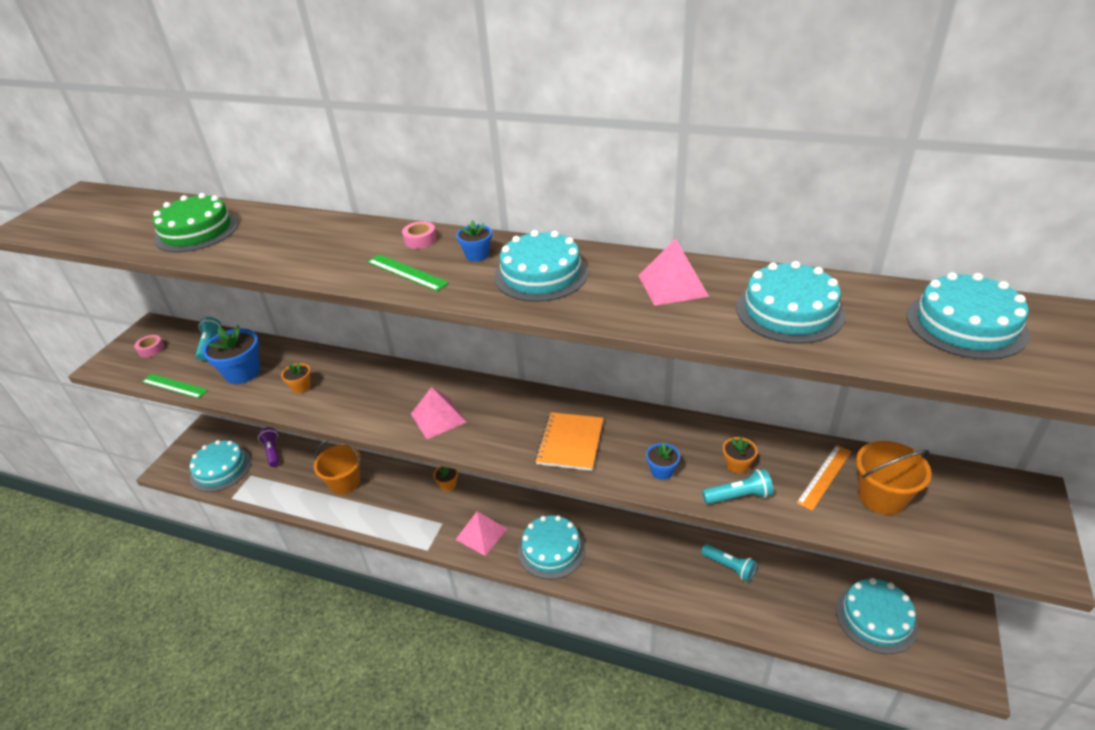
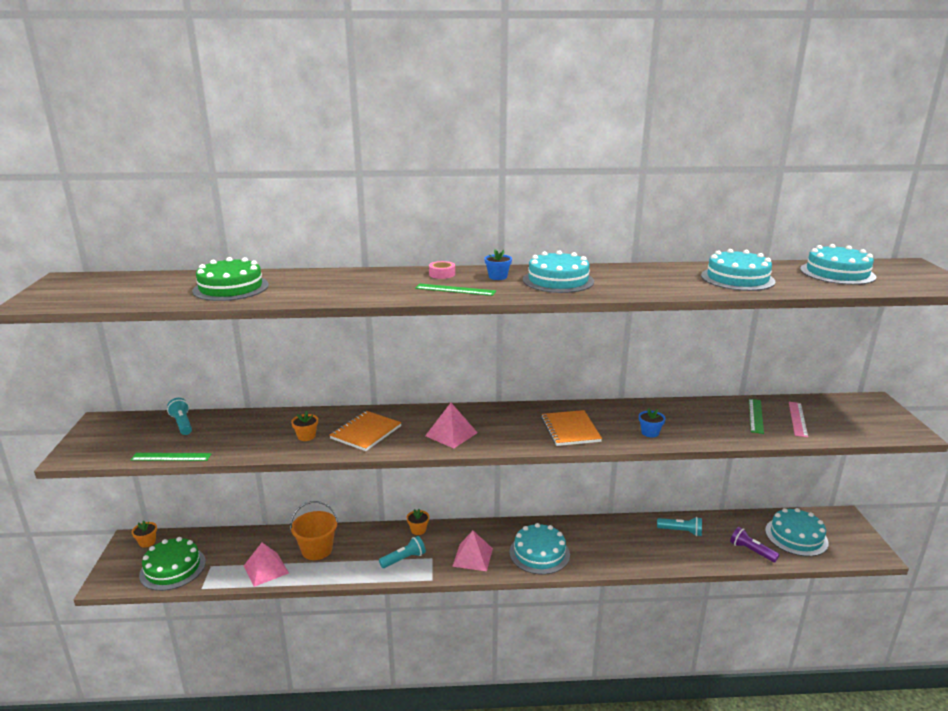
camera: 25 degrees left, 15 degrees down
pink tape [134,335,164,357] -> none
turquoise cake [190,440,251,492] -> green cake [139,537,206,591]
blue flower pot [203,325,260,384] -> none
purple flashlight [258,427,279,467] -> purple flashlight moved to [730,527,779,562]
pink pyramid [638,238,709,306] -> pink pyramid moved to [244,543,289,587]
turquoise flashlight [702,469,773,504] -> turquoise flashlight moved to [379,536,426,568]
orange flower pot [723,437,758,474] -> orange flower pot moved to [132,521,157,548]
orange ruler [797,445,852,511] -> green ruler [749,399,764,434]
orange bucket [856,441,932,515] -> pink ruler [789,402,808,437]
none -> orange notebook [330,411,402,451]

